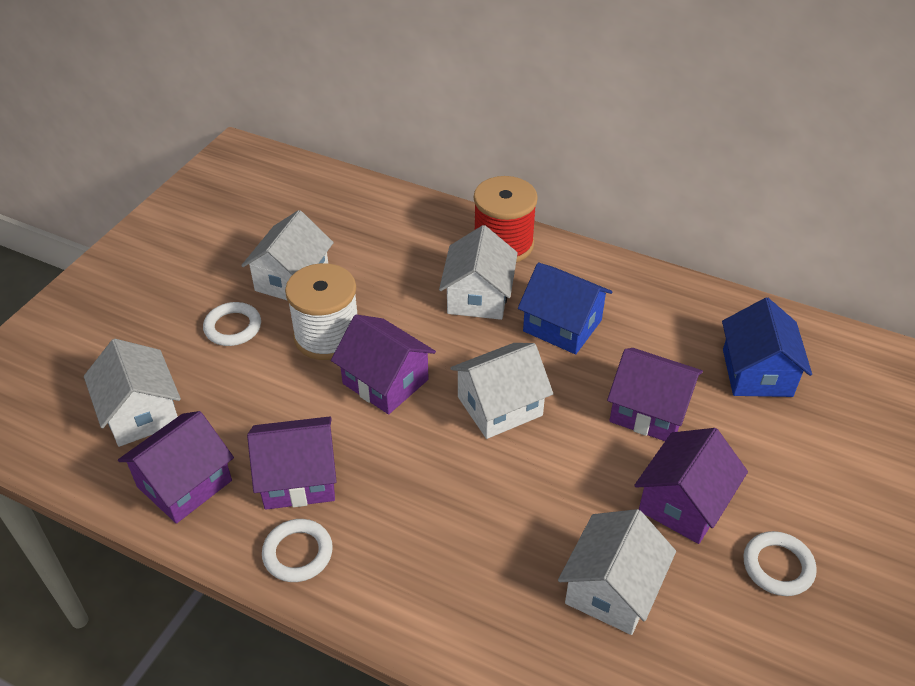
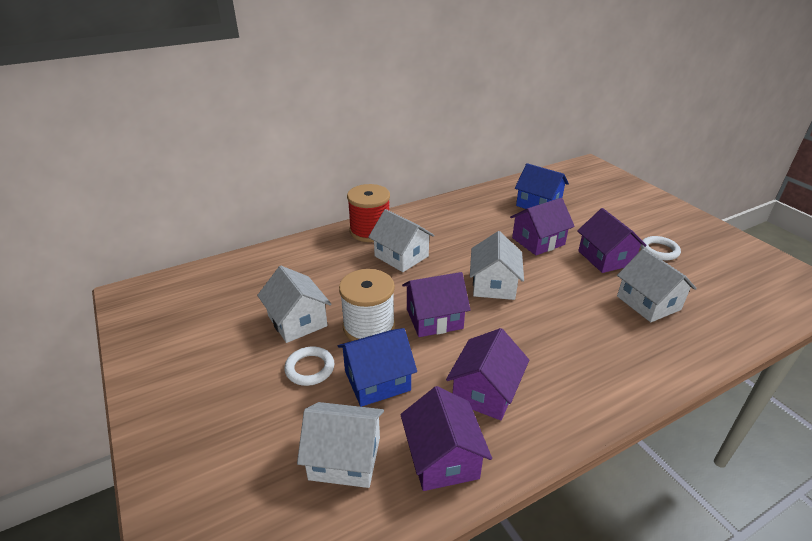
camera: 55 degrees left, 10 degrees down
white ring [262,519,333,582] -> none
blue house [518,263,612,354] -> blue house moved to [338,328,417,407]

